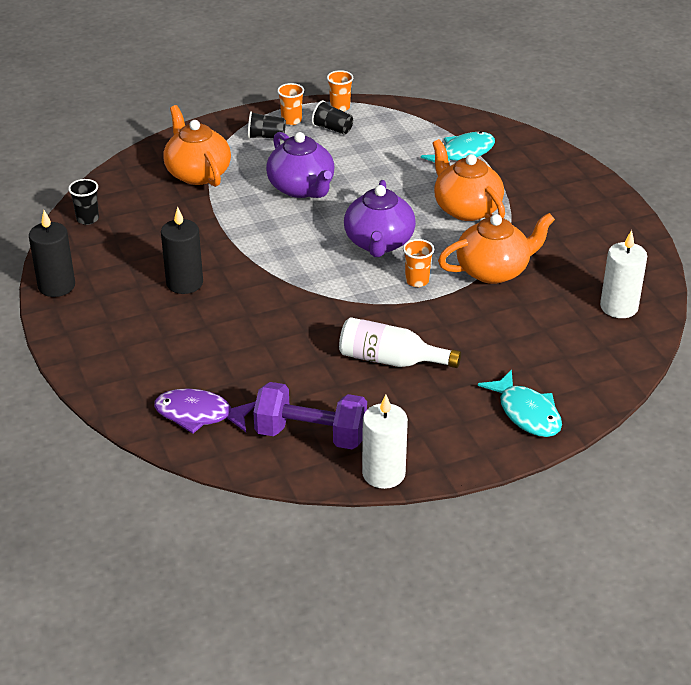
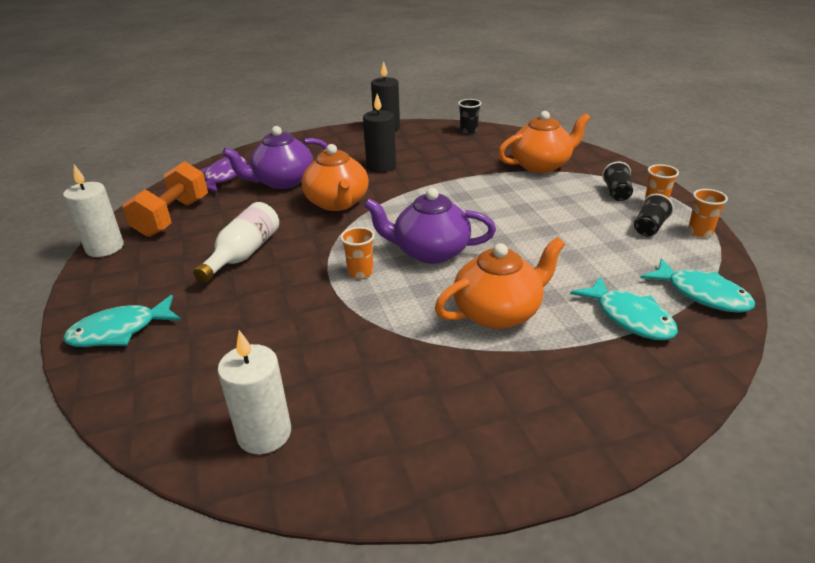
camera: 95 degrees right, 5 degrees down
purple dumbbell [253,382,367,450] -> orange dumbbell [122,161,208,237]
purple teapot [266,132,335,198] -> purple teapot moved to [222,126,328,189]
orange teapot [438,213,555,284] -> orange teapot moved to [302,144,369,211]
none -> turquoise fish [640,258,755,313]

